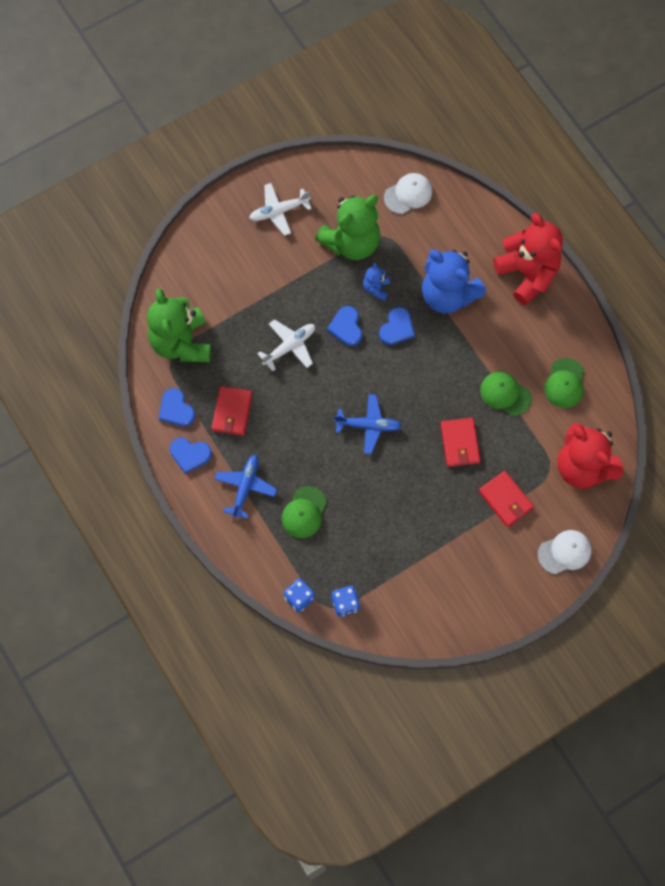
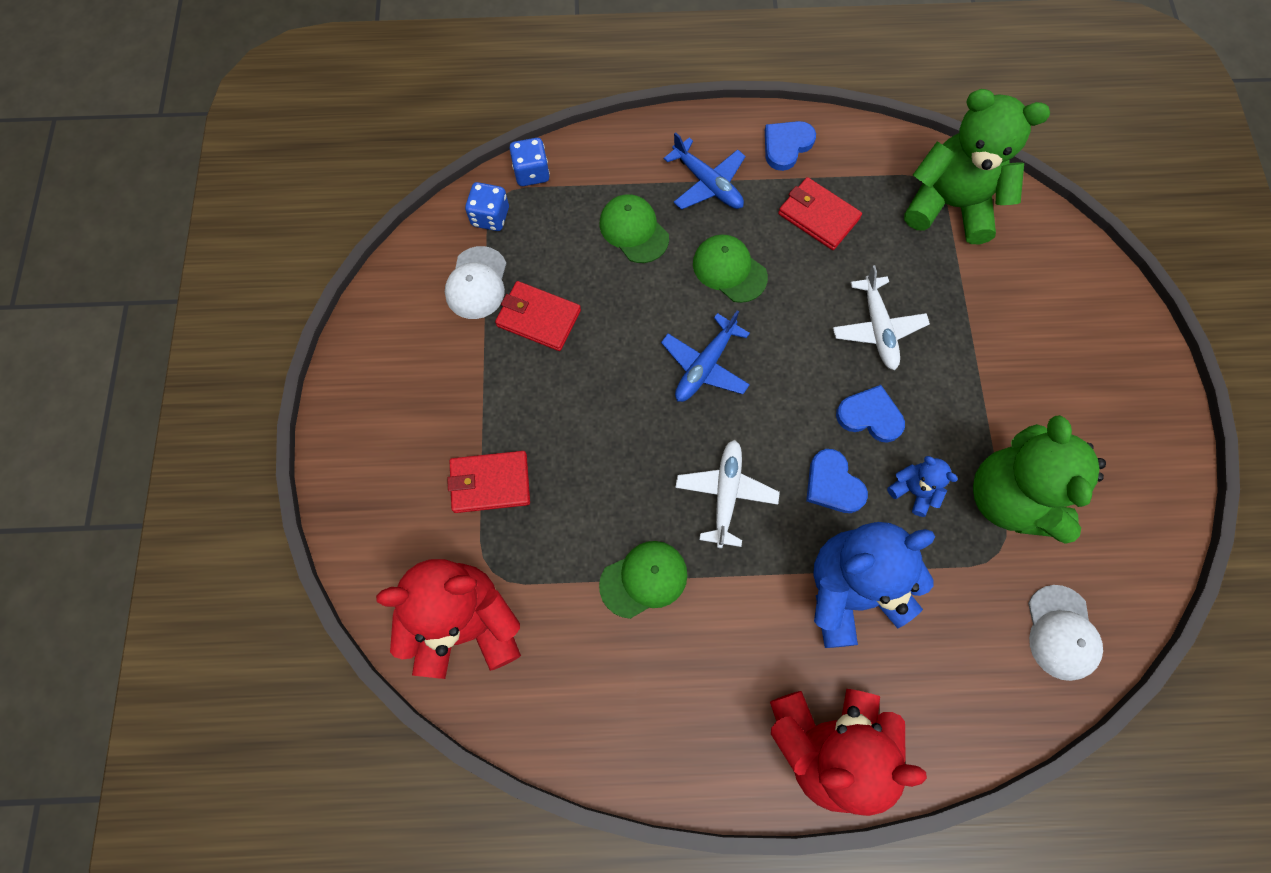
camera: 120 degrees right, 0 degrees up
blue heart [159,388,195,426] -> none
white plane [249,183,312,236] -> white plane moved to [675,440,780,548]
red wallet [441,418,480,467] -> red wallet moved to [495,281,581,351]
white cap [538,530,592,574] -> white cap moved to [445,246,507,319]
green cap [544,358,584,408] -> green cap moved to [693,234,768,303]

